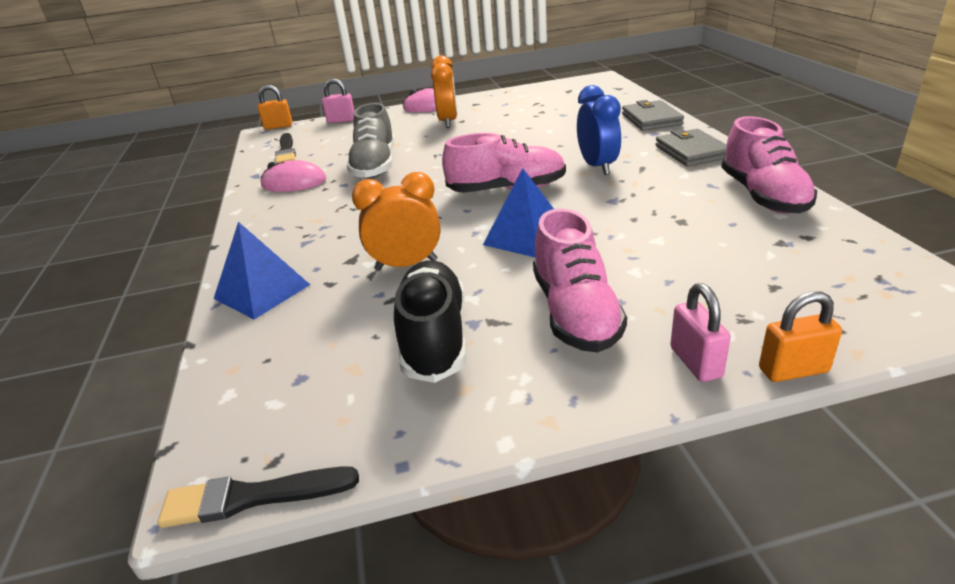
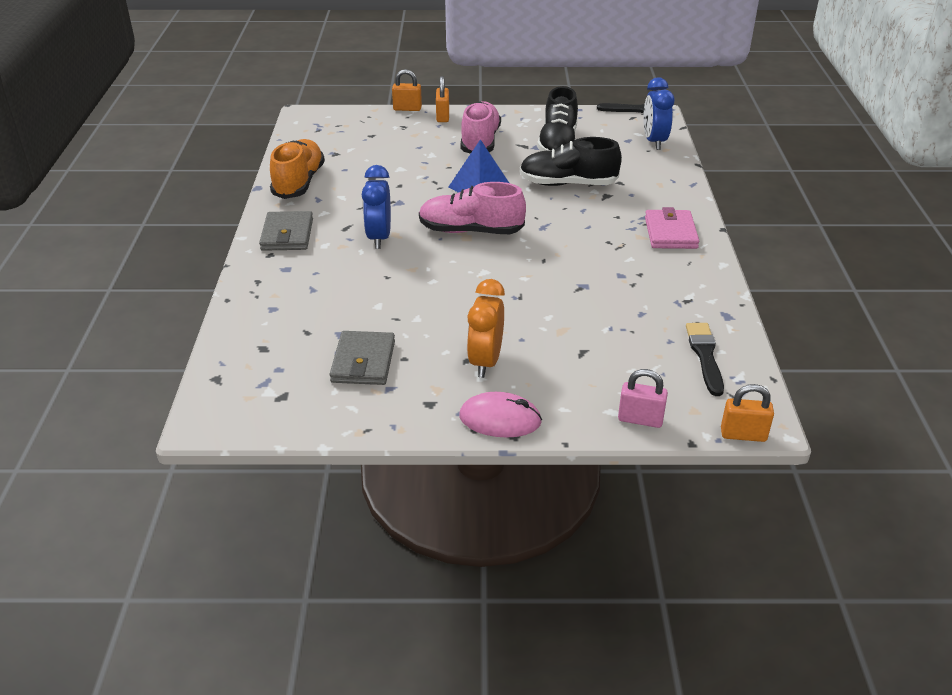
camera: 170 degrees left, 5 degrees up
blue pyramid [214,222,310,319] -> none
pink mouse [261,160,326,192] -> none
grey shoe [347,103,395,179] -> none
orange clock [352,172,440,271] -> black shoe [520,137,622,186]
grey wallet [622,100,684,131] -> grey wallet moved to [329,331,395,385]
pink padlock [670,283,731,382] -> orange padlock [436,76,449,122]
pink shoe [721,116,817,214] -> orange shoe [270,139,325,199]
none -> blue clock [643,77,675,150]
none -> pink wallet [645,207,699,249]

